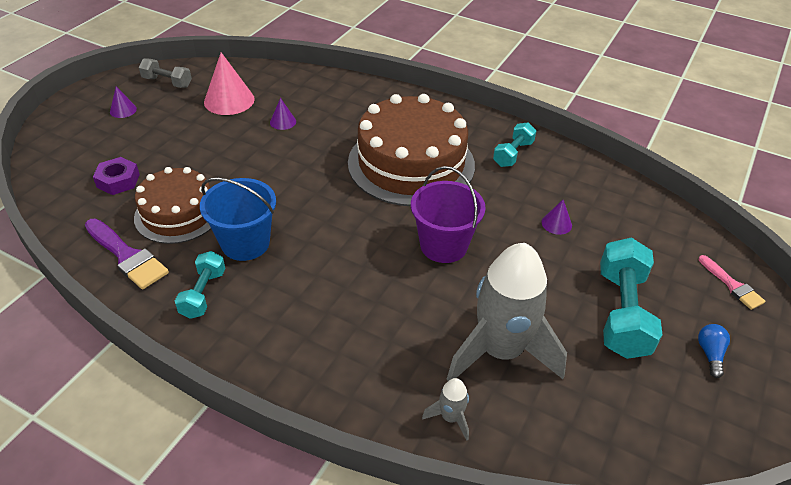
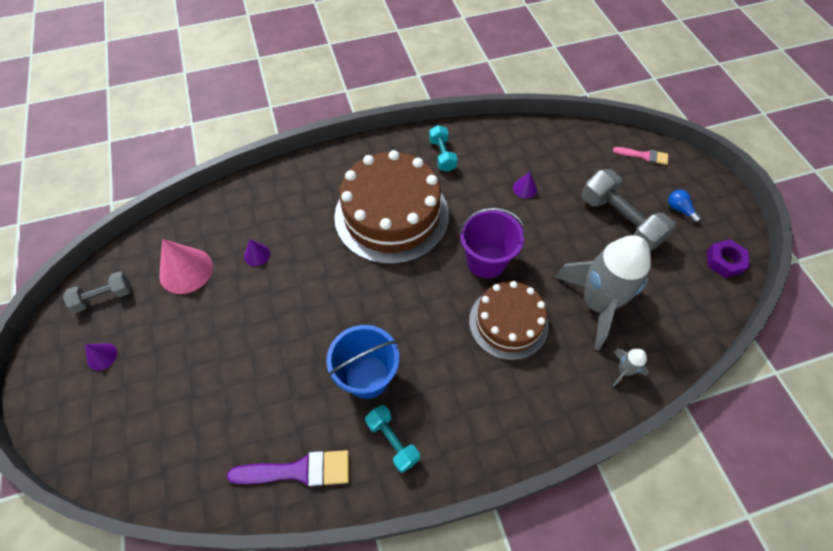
camera: 45 degrees left, 15 degrees up
purple nut [93,157,140,195] -> purple nut moved to [707,239,750,278]
brown cake [134,167,211,244] -> brown cake moved to [469,281,548,360]
turquoise dumbbell [600,238,662,359] -> grey dumbbell [582,169,676,251]

